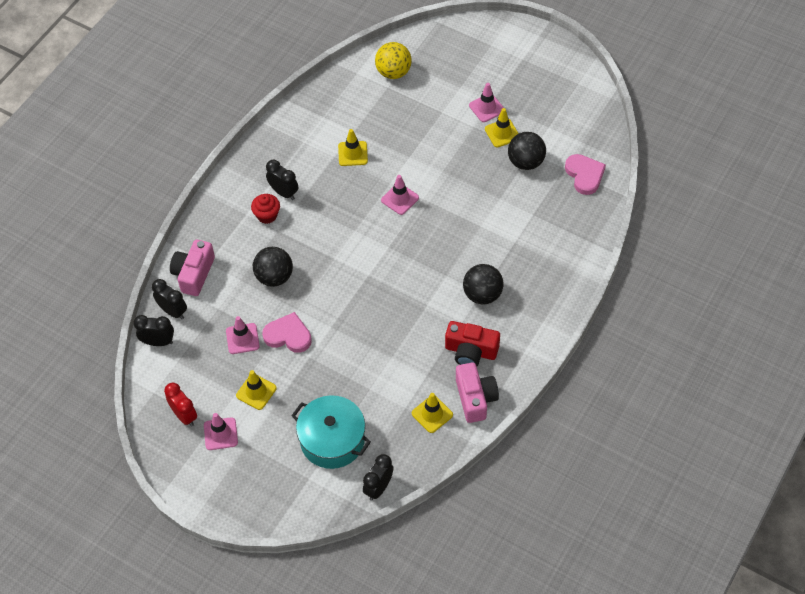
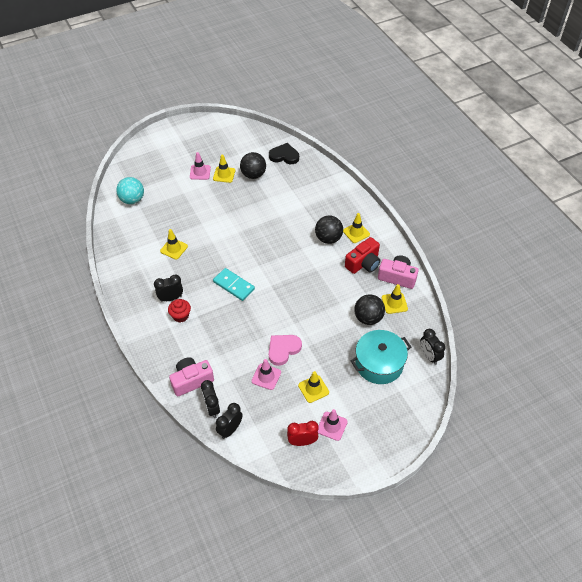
camera: 60 degrees left, 5 degrees down
black clock [152,279,187,319] -> black clock turned 90 degrees counterclockwise [201,380,220,418]
pink camera [170,240,215,296] -> pink camera turned 105 degrees clockwise [169,357,214,396]
black ball [253,247,293,287] -> black ball moved to [354,294,385,325]
yellow ball [375,42,412,79] -> turquoise ball [116,177,144,204]
pink traffic cone [381,175,419,215] -> none
pink heart [565,154,606,195] -> black heart [269,143,299,164]
none -> turquoise domino [213,268,255,301]
none -> yellow traffic cone [343,213,370,243]

